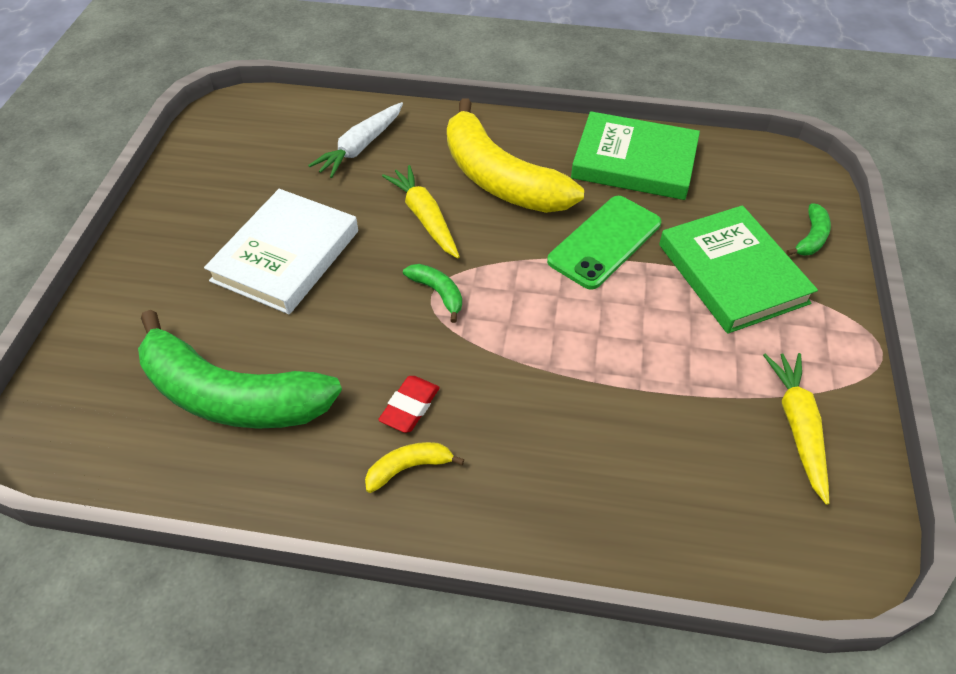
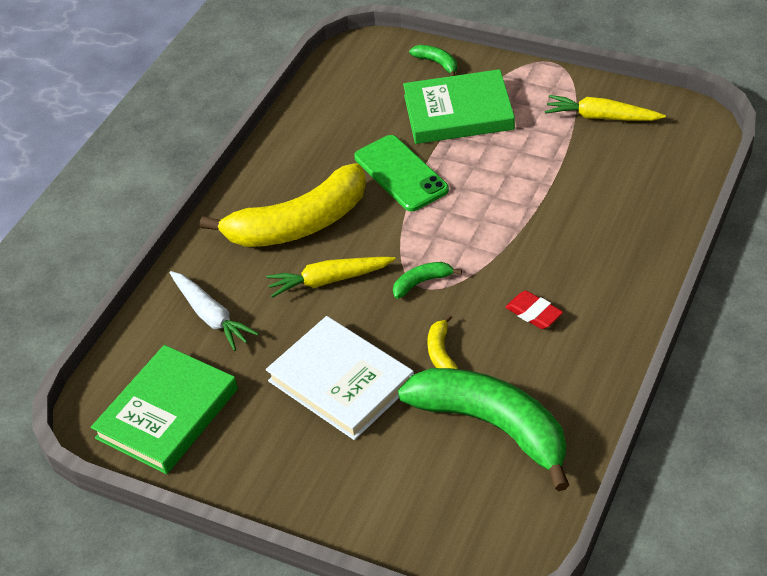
camera: 70 degrees left, 5 degrees down
green banana [138,310,342,429] -> green banana turned 90 degrees counterclockwise [398,368,569,491]
yellow banana [365,442,464,493] -> yellow banana moved to [427,314,458,369]
green book [571,111,700,200] -> green book moved to [91,345,238,474]

